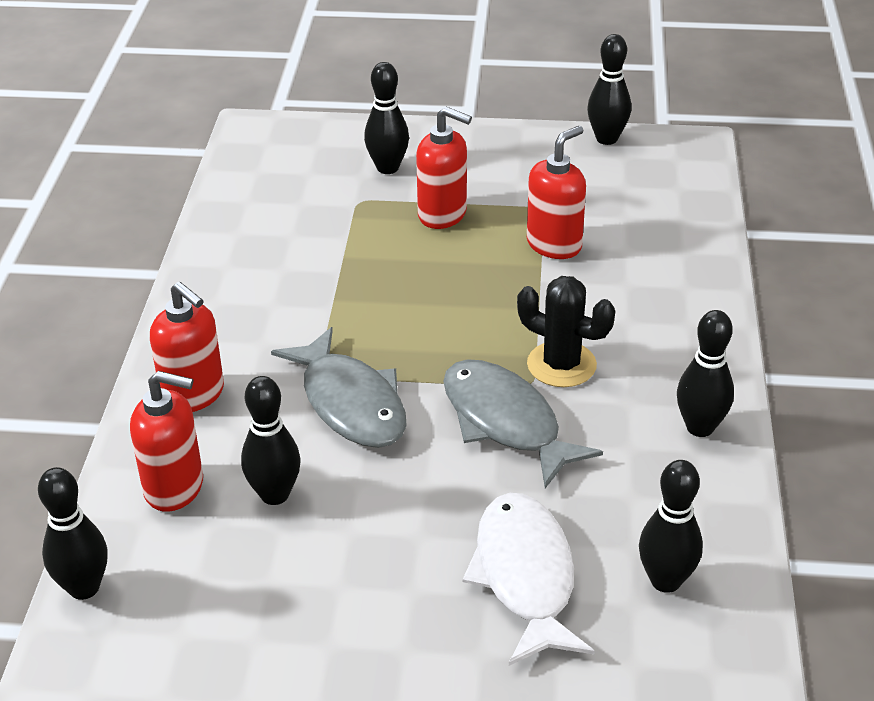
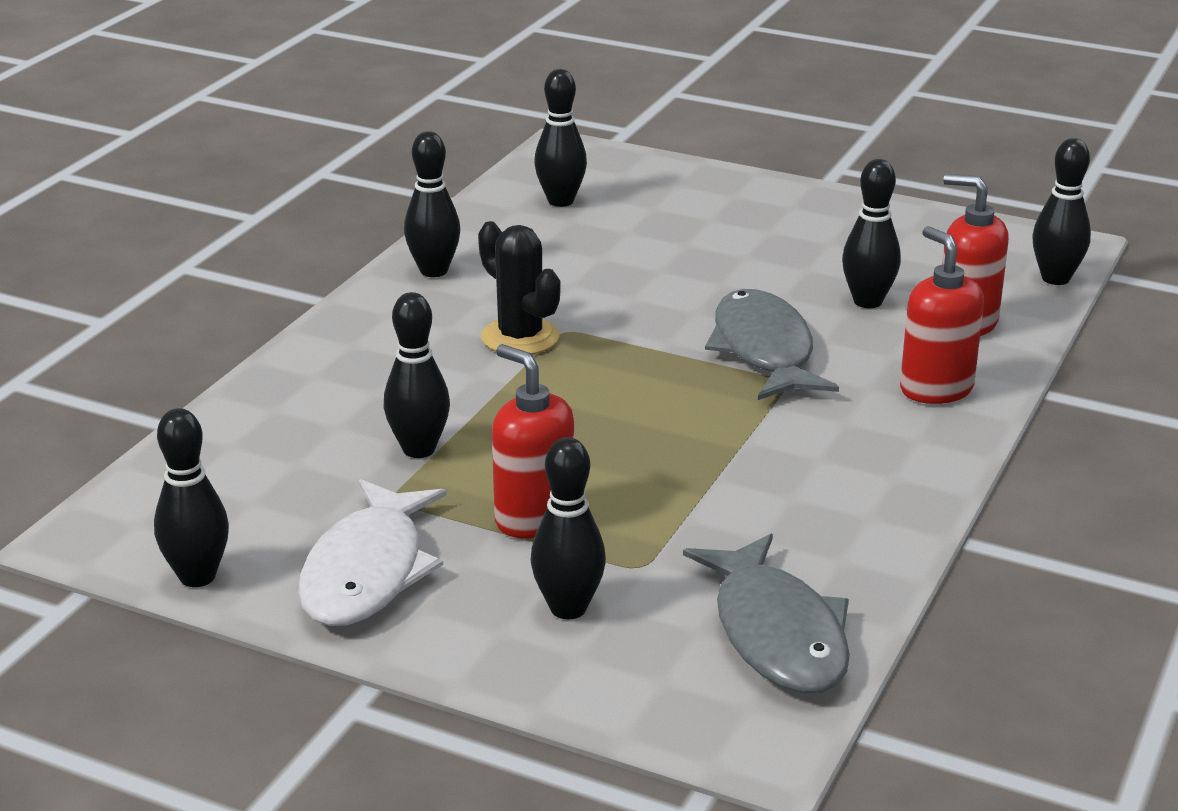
camera: 160 degrees left, 10 degrees down
grey fish [443,359,603,488] -> grey fish moved to [683,534,850,693]
white fish [462,493,595,666] -> white fish moved to [298,479,447,626]
red soap dispenser [527,126,586,259] -> black bowling pin [384,292,450,458]

